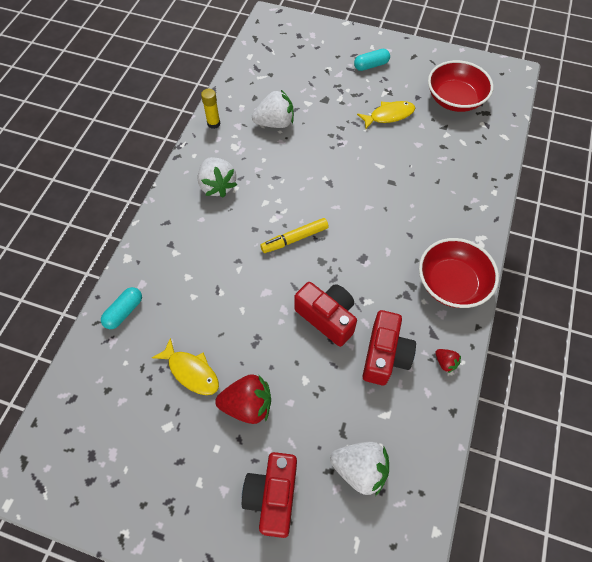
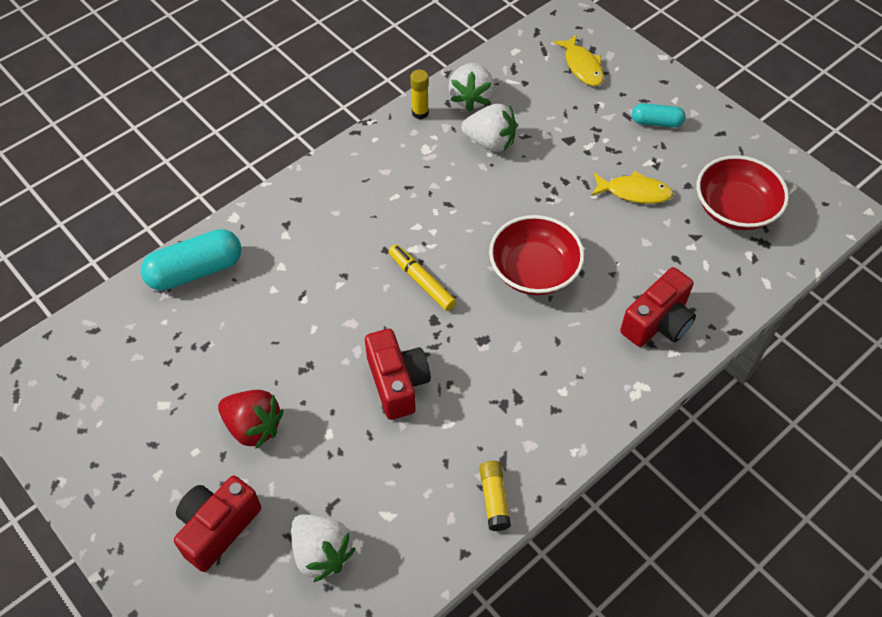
camera: 30 degrees right, 5 degrees down
turquoise capsule [101,287,142,329] -> turquoise capsule [141,229,242,291], size x1.72
yellow fish [152,338,219,395] -> yellow fish moved to [553,34,604,86]
white strawberry [197,157,237,198] -> white strawberry moved to [448,63,495,112]
yellow marker [260,218,329,253] -> yellow marker turned 45 degrees clockwise [388,244,456,311]
red camera [363,310,416,385] -> red camera moved to [620,267,696,347]
red bowl [419,238,499,308] -> red bowl moved to [489,215,584,295]
red strawberry [435,349,461,373] -> yellow glue stick [479,461,511,531]

